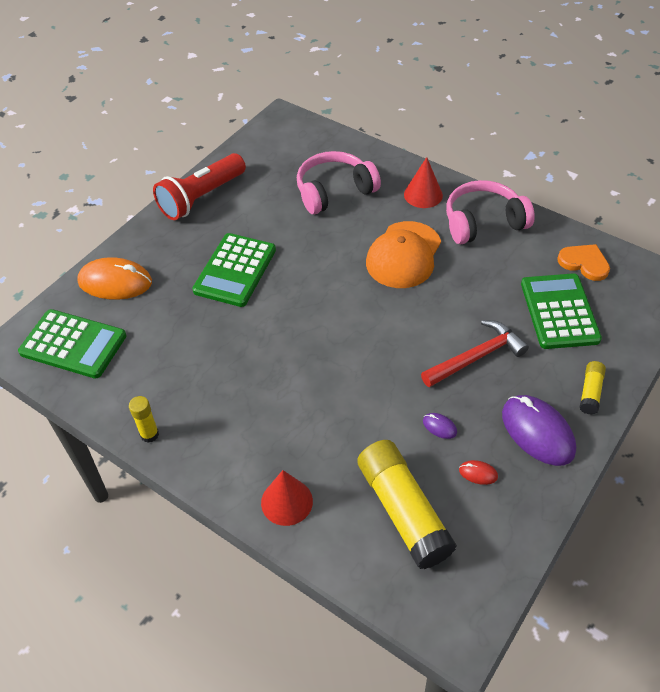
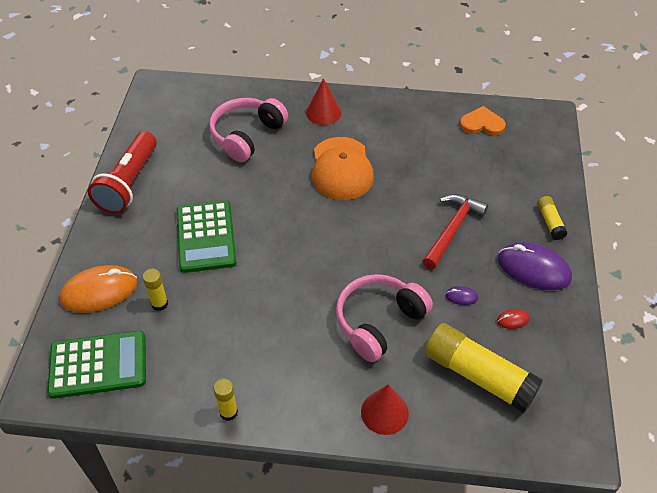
camera: 30 degrees left, 0 degrees up
pink headphones [446,180,535,244] -> pink headphones moved to [336,274,433,362]
green calculator [521,273,602,349] -> none
none -> yellow glue stick [142,269,168,311]

